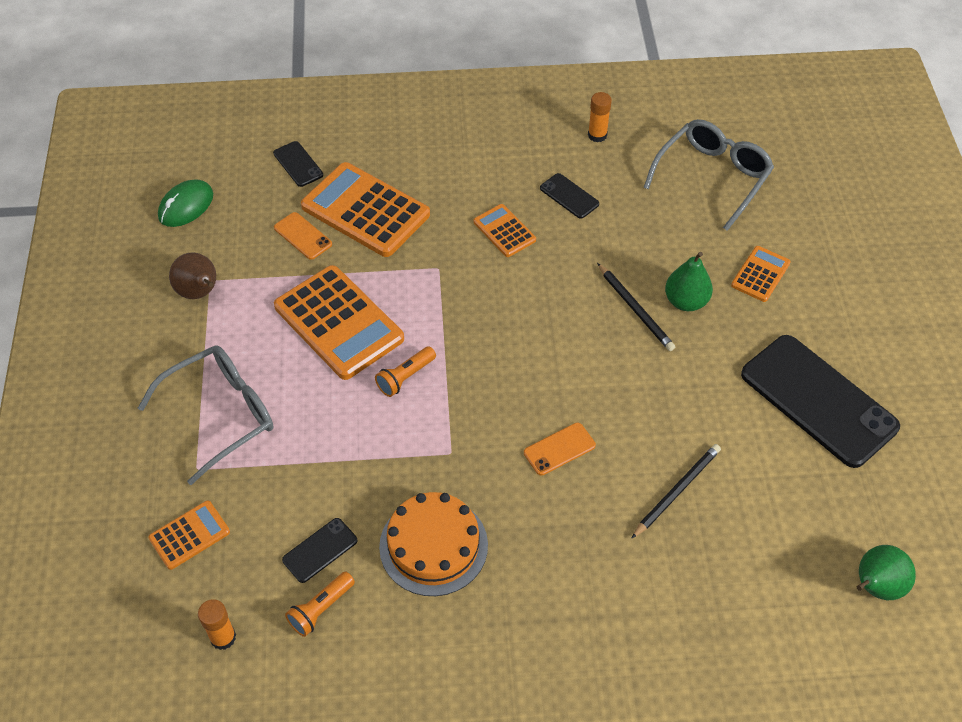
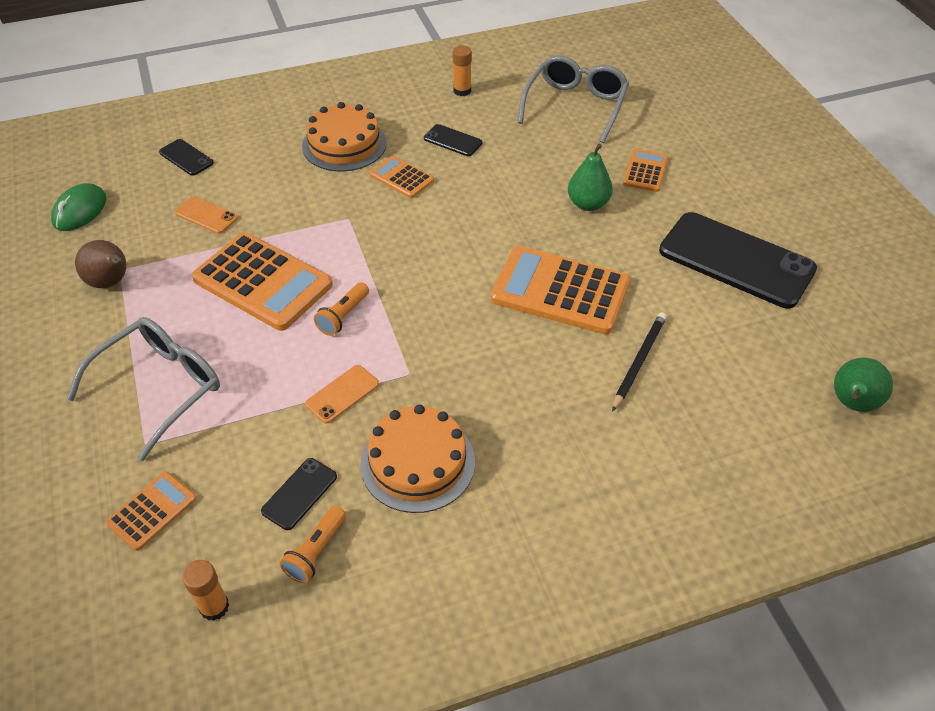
camera: 15 degrees left, 5 degrees down
orange calculator [301,162,430,257] -> orange calculator moved to [491,246,630,334]
orange phone [524,422,596,476] -> orange phone moved to [305,365,379,423]
black pencil [597,263,675,351] -> none
none -> orange cake [302,102,387,171]

